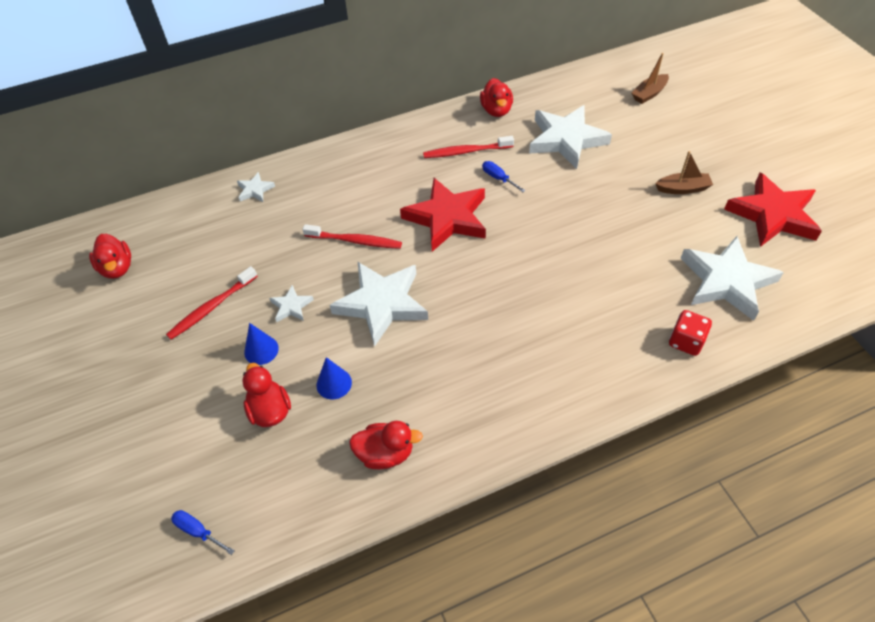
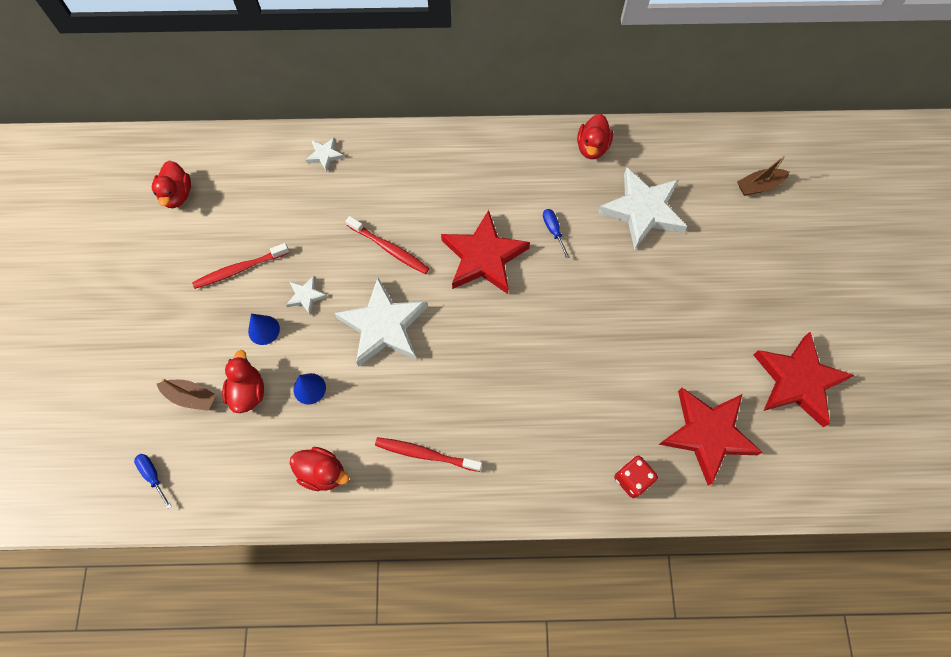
camera: 20 degrees right, 15 degrees up
red toothbrush [423,136,514,158] -> red toothbrush moved to [375,437,482,472]
brown boat [655,151,713,194] -> brown boat moved to [157,378,216,411]
white star [680,236,784,321] -> red star [659,388,763,485]

